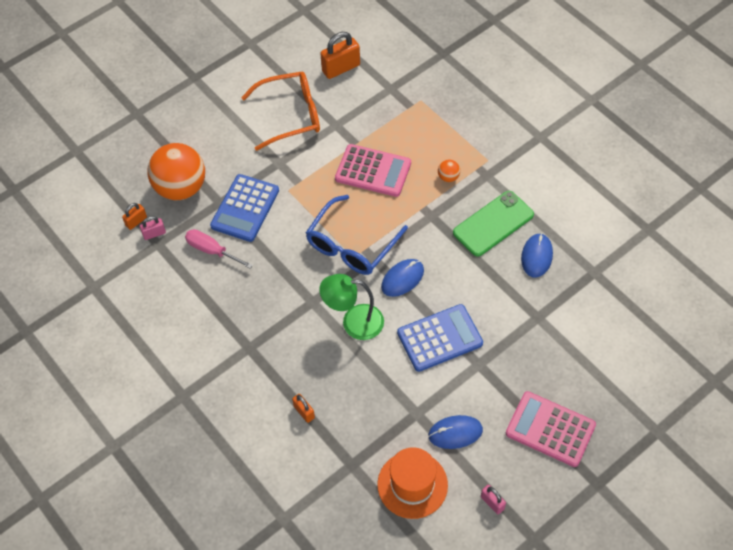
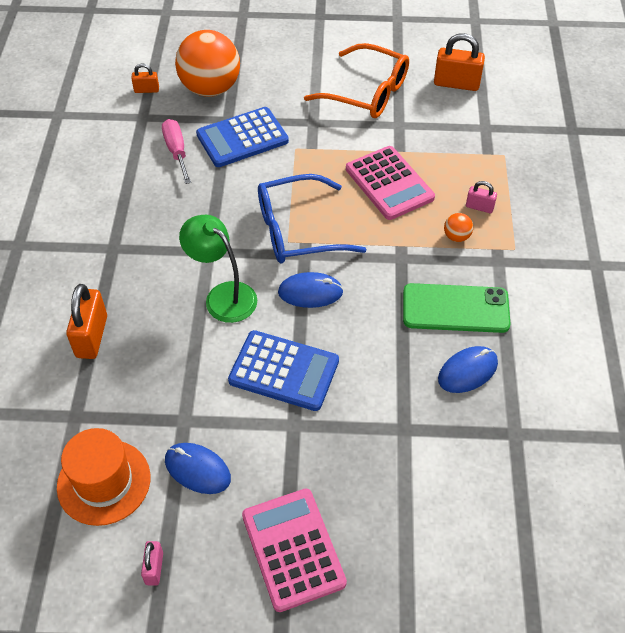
camera: 40 degrees right, 5 degrees down
pink padlock [140,216,166,240] -> pink padlock moved to [466,181,497,213]
orange padlock [292,394,315,423] -> orange padlock [66,284,107,359], size x1.84

